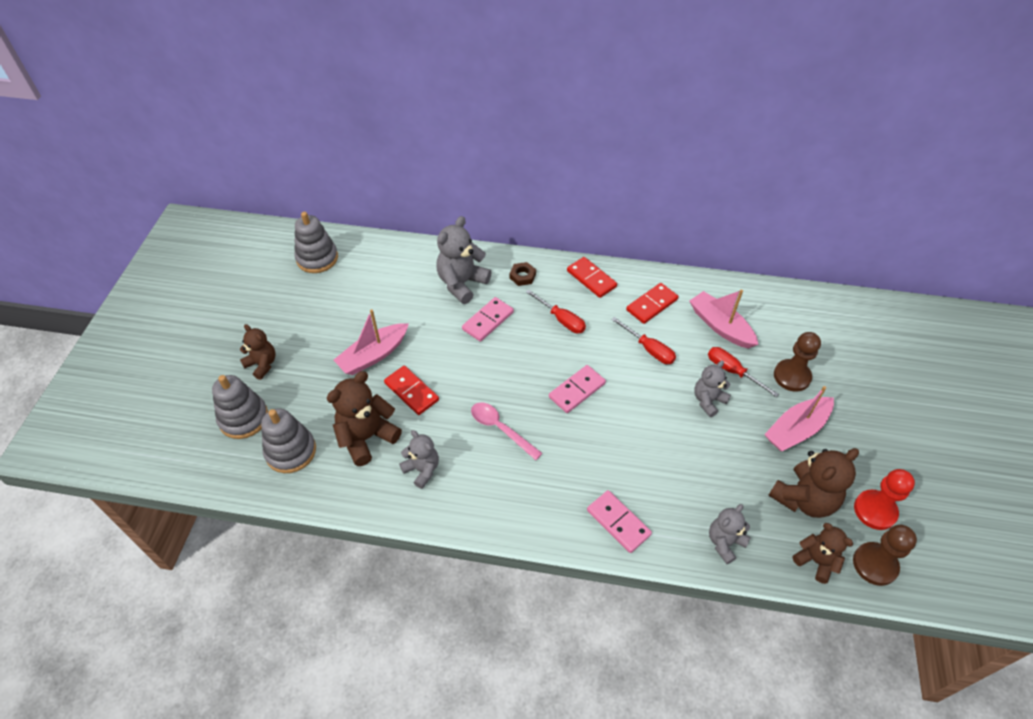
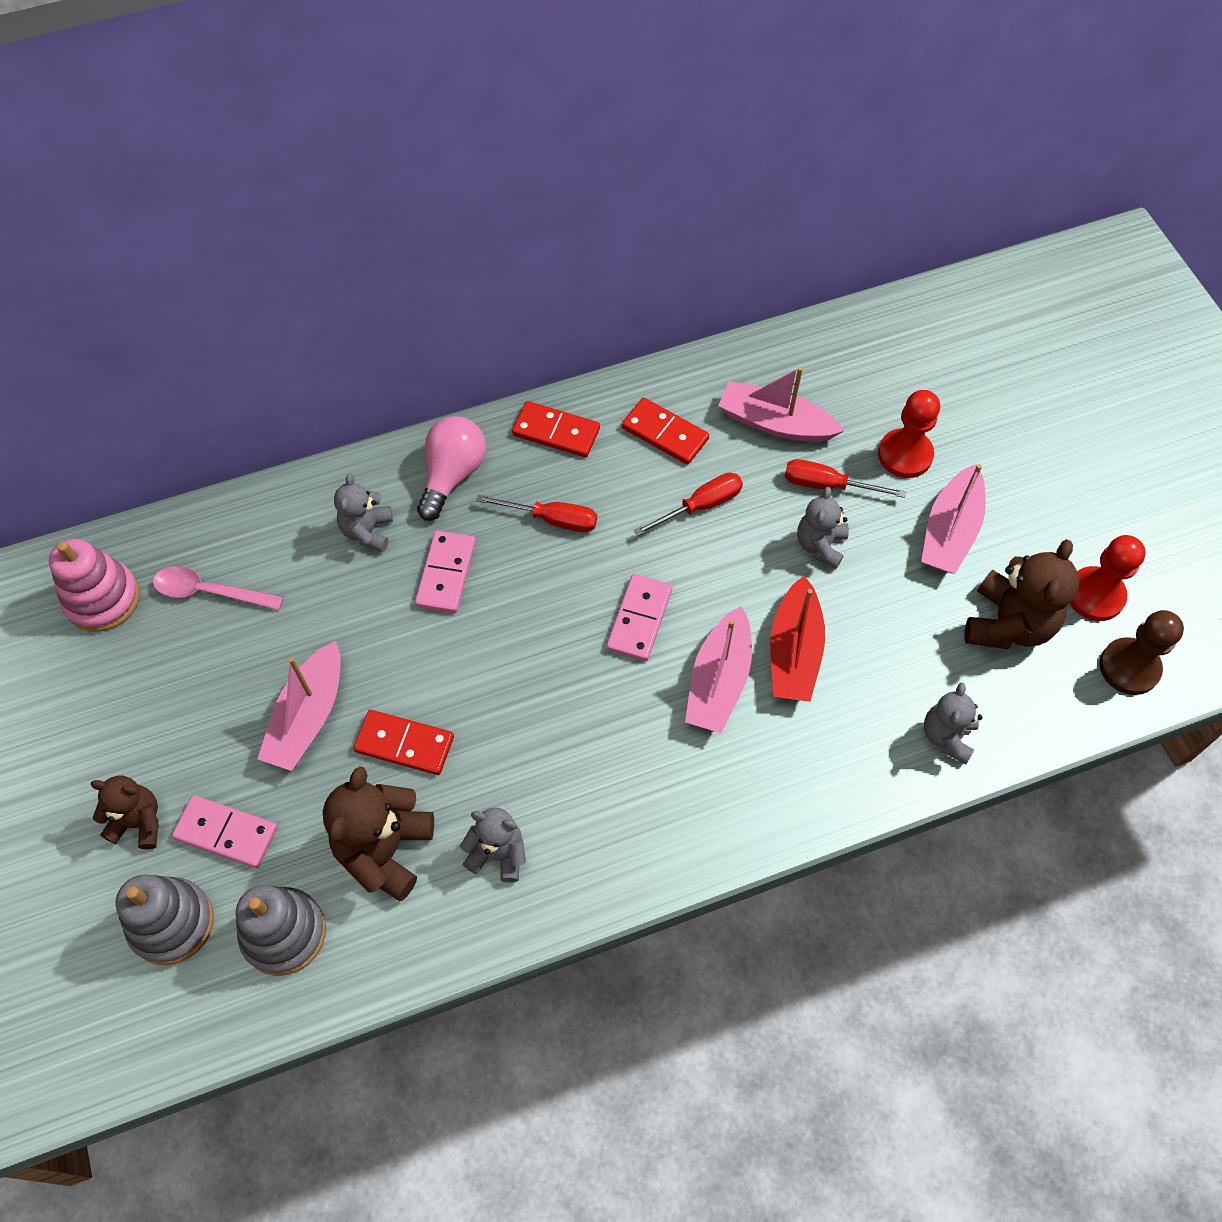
camera: 30 degrees left, 10 degrees up
grey stacking toy [294,212,338,273] -> pink stacking toy [49,539,140,632]
grey teddy bear [436,216,491,304] -> grey teddy bear [334,473,393,552], size x0.62
pink spoon [471,402,542,460] -> pink spoon moved to [153,566,284,610]
brown nut [509,262,536,286] -> pink light bulb [417,416,486,521]
pink domino [587,490,652,553] -> pink domino moved to [172,795,278,868]
red screwdriver [611,317,676,364] -> red screwdriver turned 45 degrees counterclockwise [634,473,743,536]
red domino [626,283,678,324] -> red domino turned 75 degrees counterclockwise [622,398,709,465]
brown pawn [774,332,821,392] -> red pawn [878,390,940,478]
brown teddy bear [792,523,853,584] -> none
none -> pink boat [685,606,752,733]
none -> red boat [770,576,825,702]

